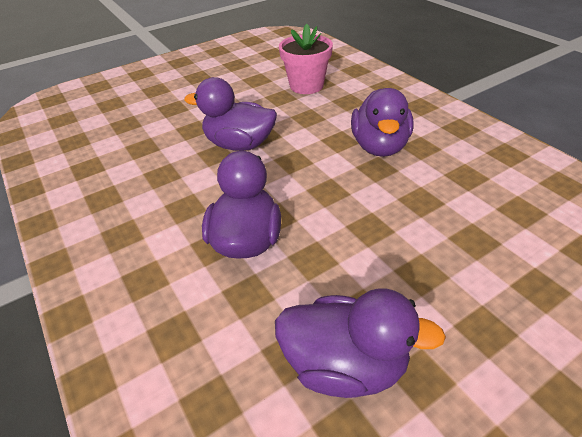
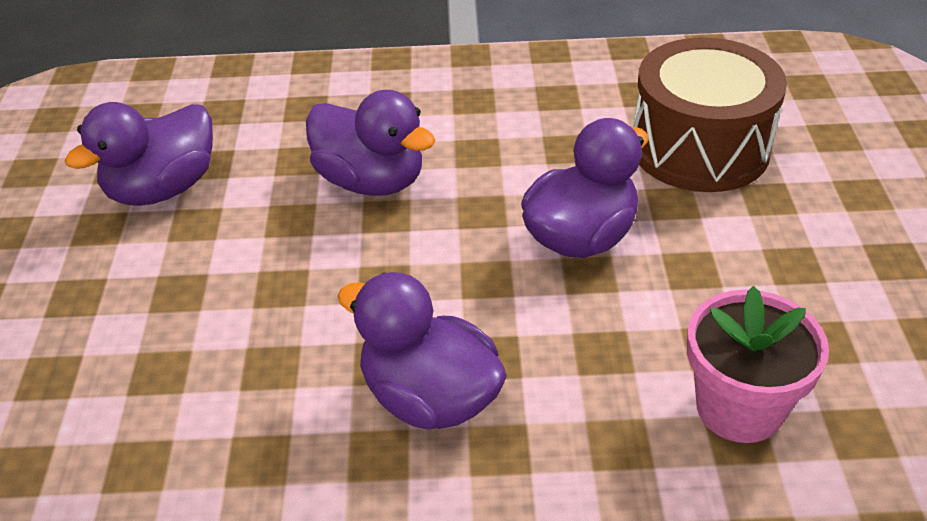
camera: 120 degrees right, 0 degrees up
none -> brown drum [633,37,787,192]

